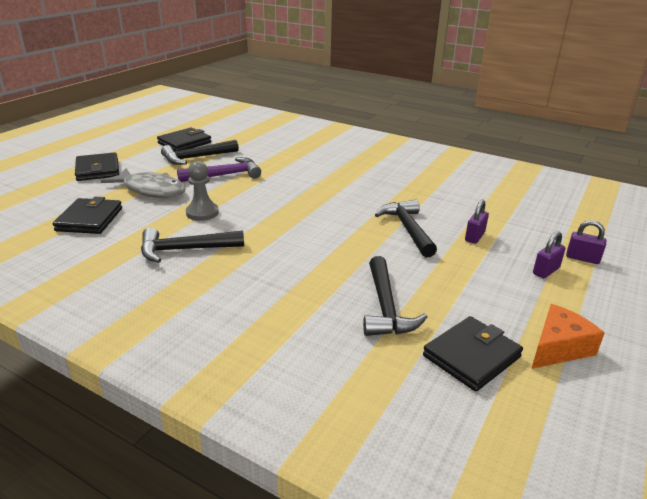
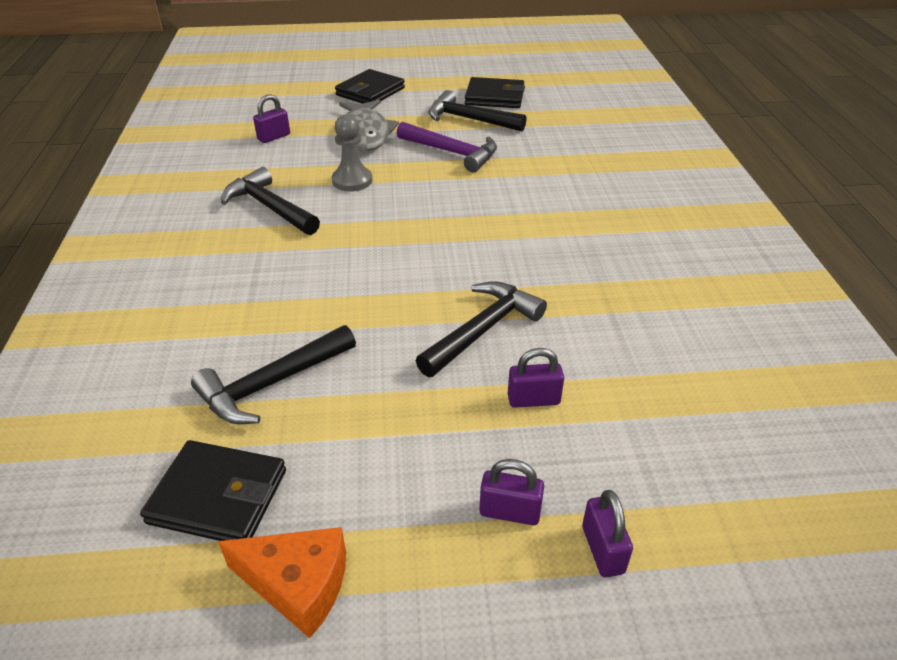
camera: 55 degrees right, 10 degrees up
black wallet [53,197,122,234] -> purple padlock [253,94,290,143]

